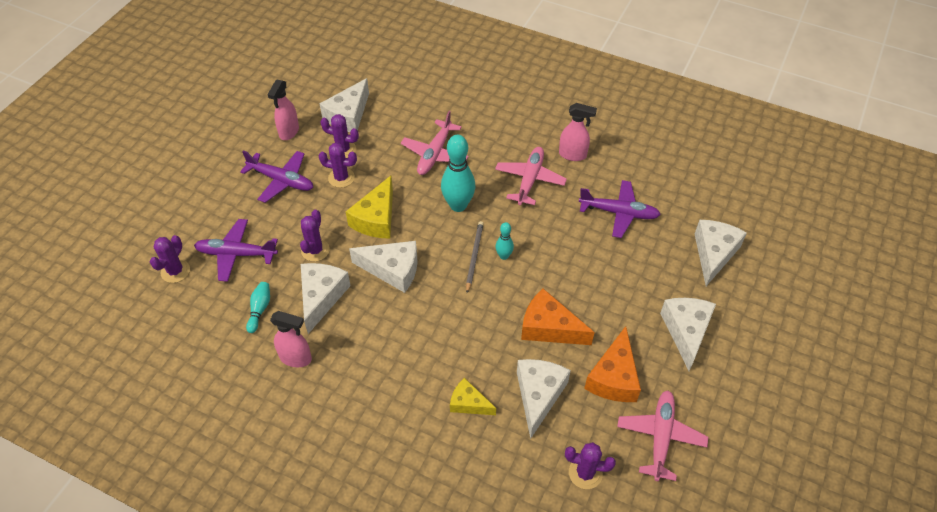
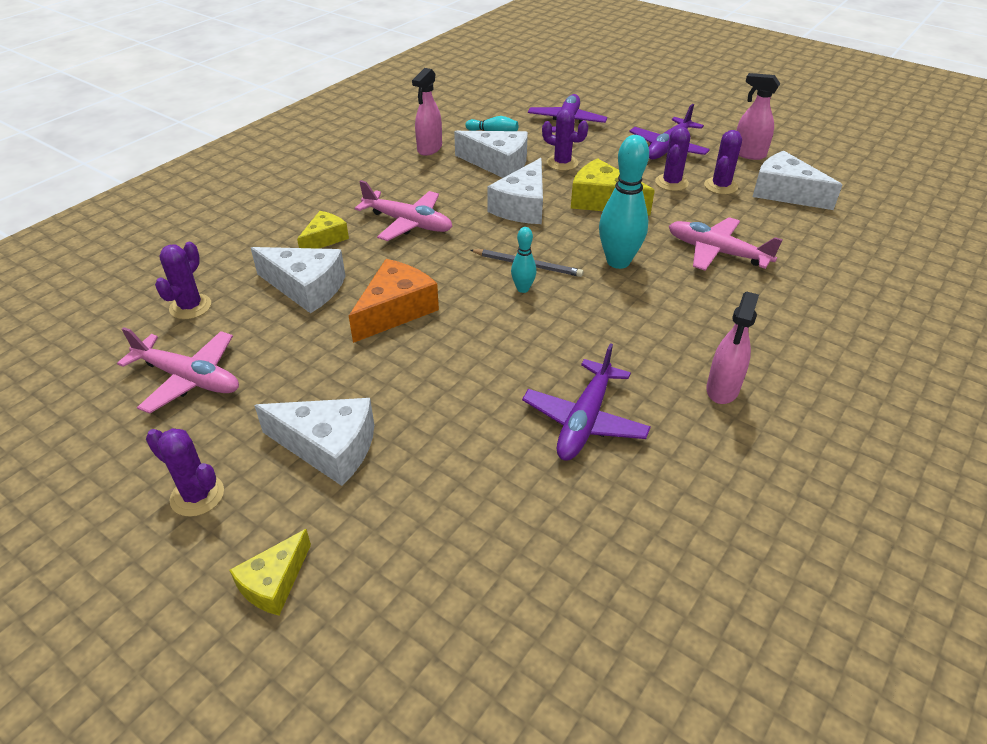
camera: 100 degrees right, 10 degrees down
purple cactus [150,235,190,283] -> purple cactus moved to [146,428,224,517]
pink plane [495,147,567,205] -> pink plane moved to [355,180,453,241]
orange cheese [584,326,641,402] -> none
white cheese [695,220,747,286] -> none
none -> yellow cheese [229,529,311,615]

